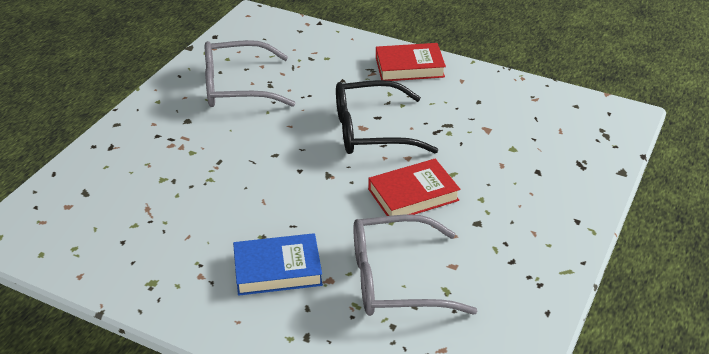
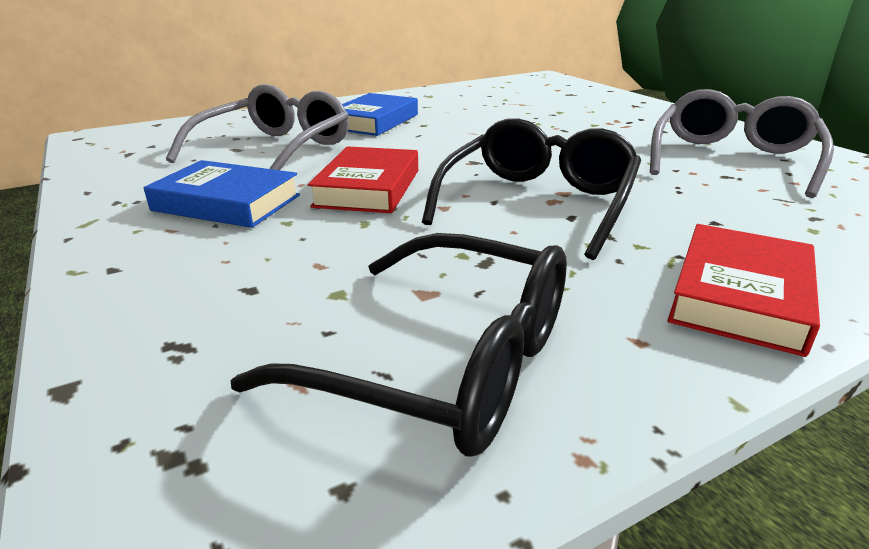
camera: 125 degrees right, 10 degrees down
none -> blue book [144,160,300,228]
none -> black glasses [231,233,567,457]

